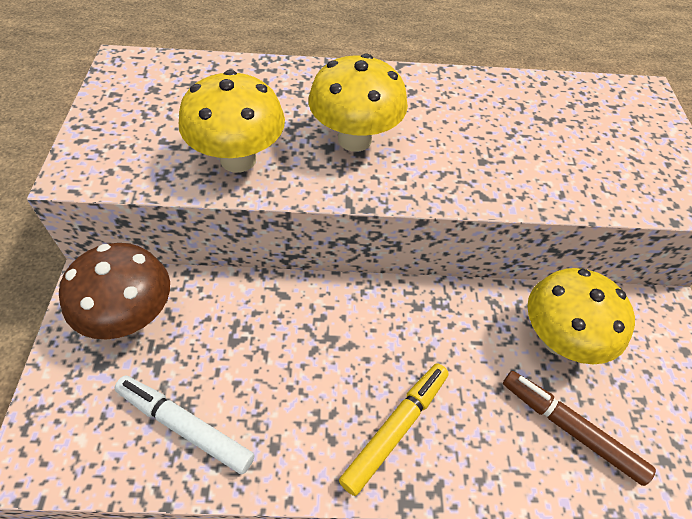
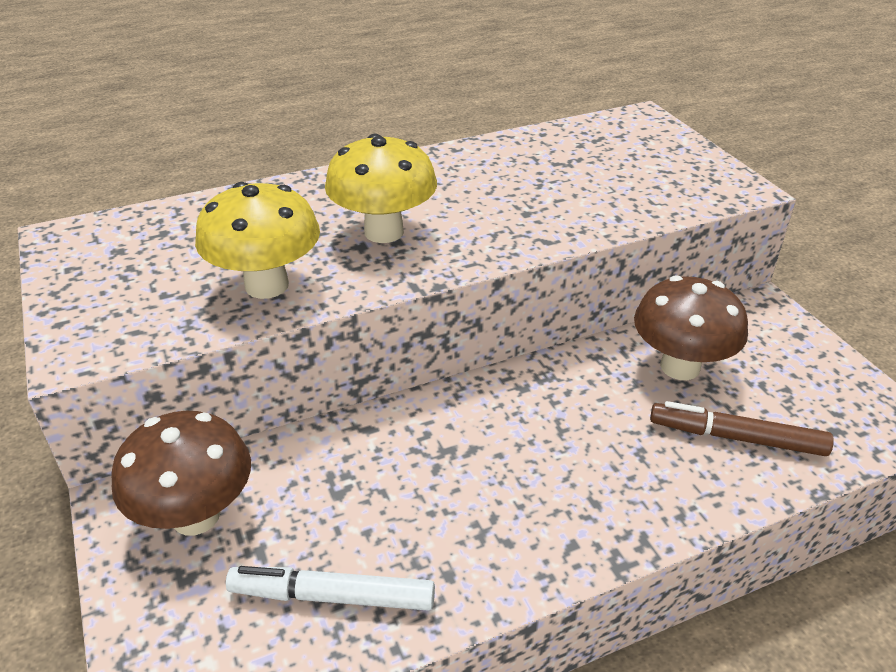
camera: 20 degrees left, 15 degrees down
yellow marker [339,363,449,496] -> none
yellow mushroom [527,268,635,364] -> brown mushroom [634,275,748,380]

